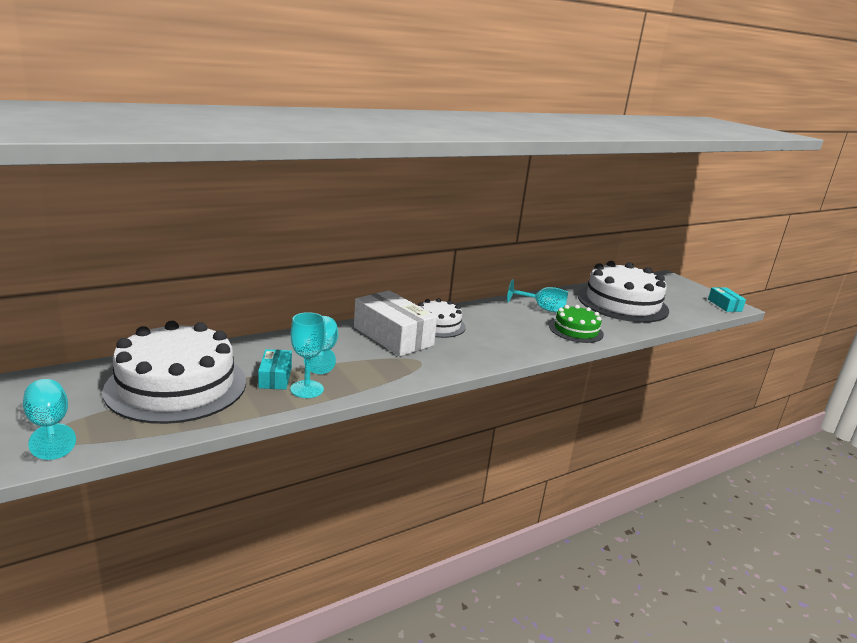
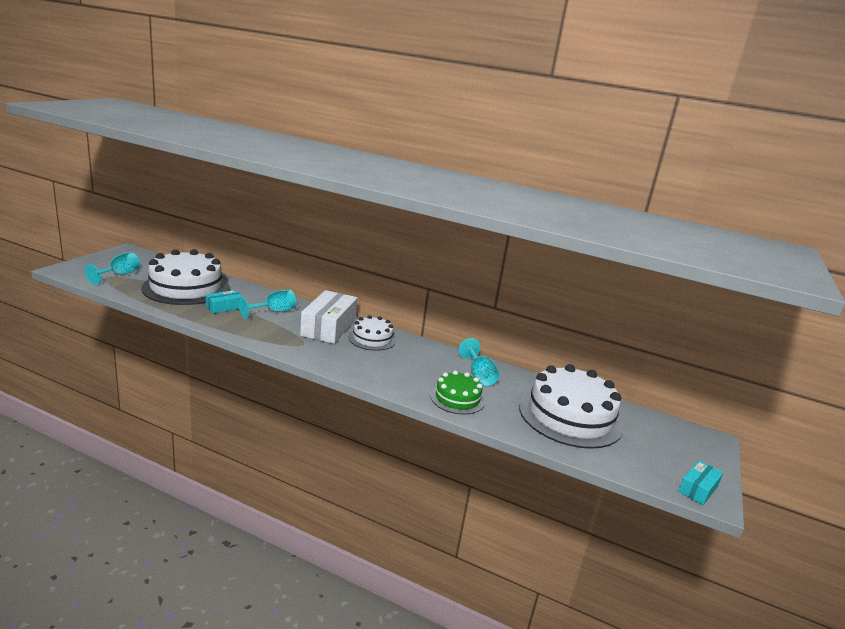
camera: 55 degrees right, 0 degrees up
turquoise goblet [290,312,326,398] -> none

